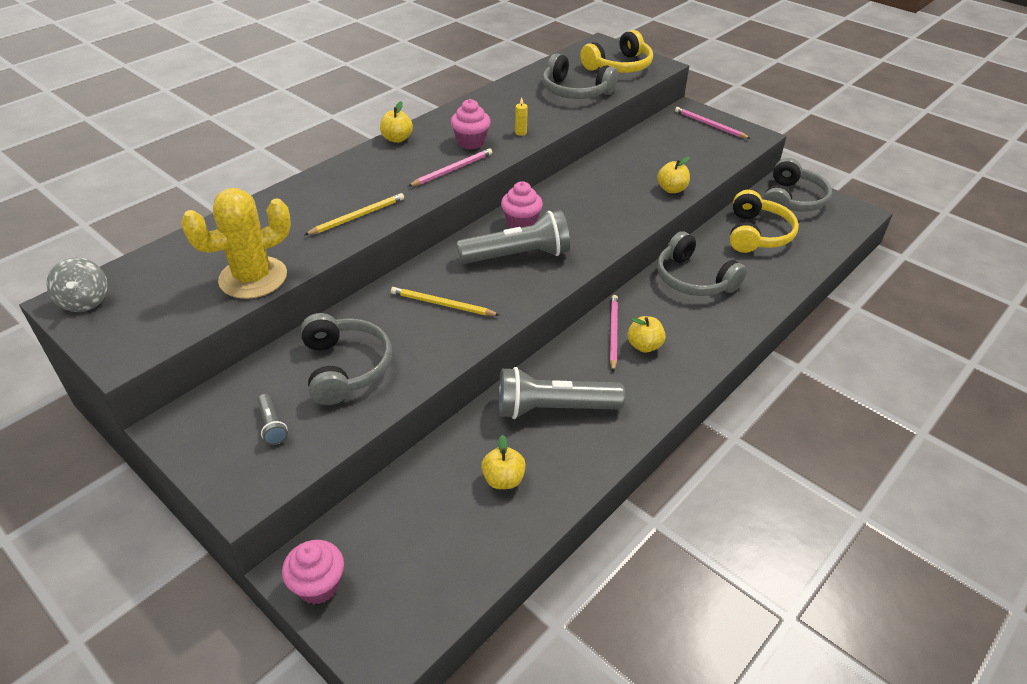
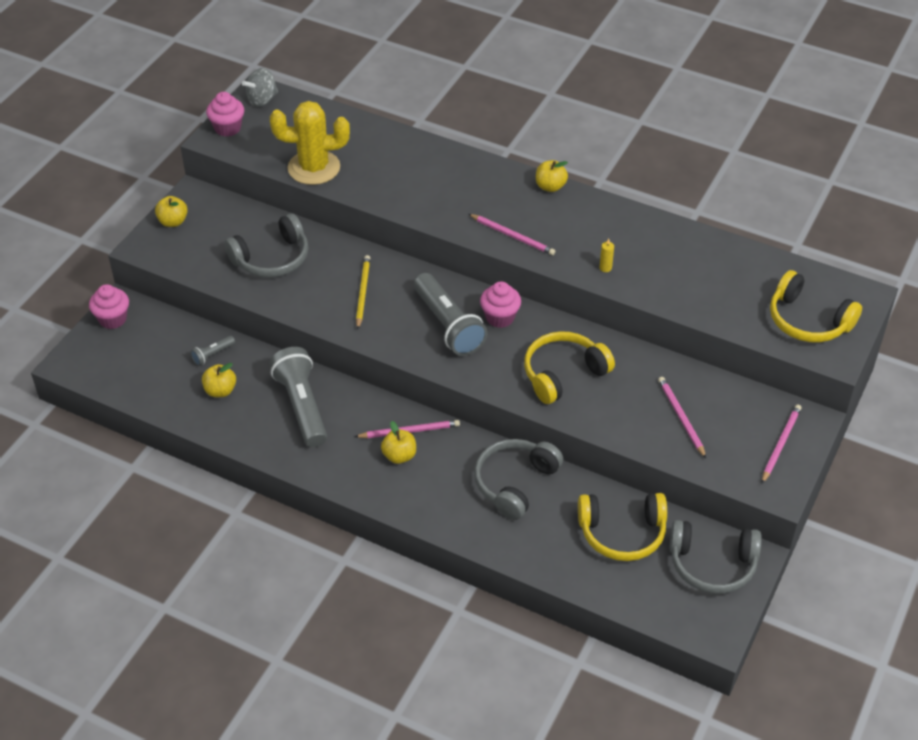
camera: 75 degrees right, 5 degrees up
yellow cactus [181,188,291,299] -> yellow cactus turned 45 degrees counterclockwise [270,101,350,185]
grey flashlight [257,394,288,445] -> grey flashlight moved to [190,336,235,366]
yellow pencil [304,193,404,235] -> none
pink cupcake [451,99,491,149] -> pink cupcake moved to [206,92,244,137]
grey headphones [543,53,618,99] -> none
yellow apple [657,157,690,193] -> yellow apple moved to [155,196,188,227]
none -> yellow headphones [524,331,615,404]
none -> pink pencil [658,377,706,458]

